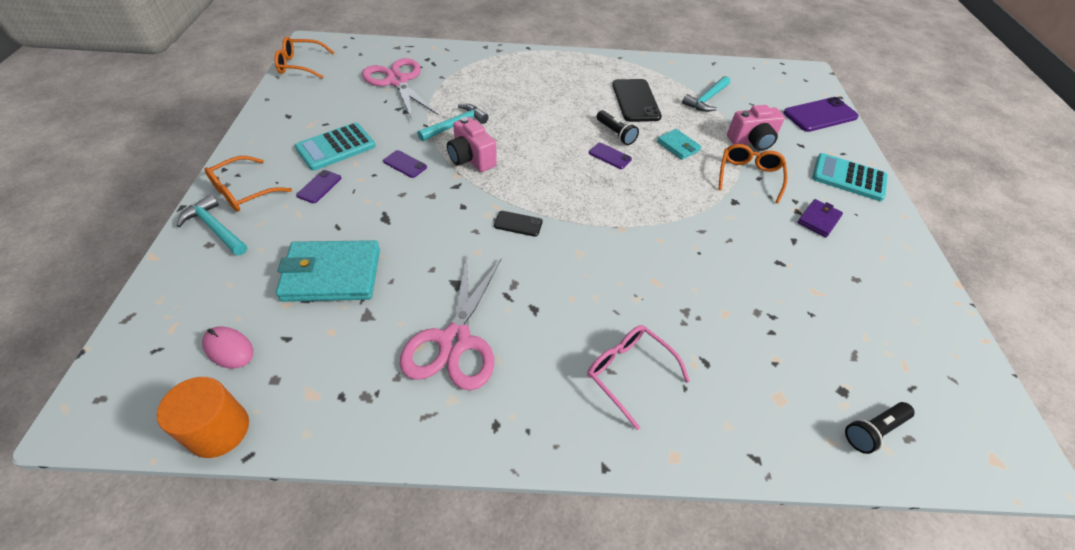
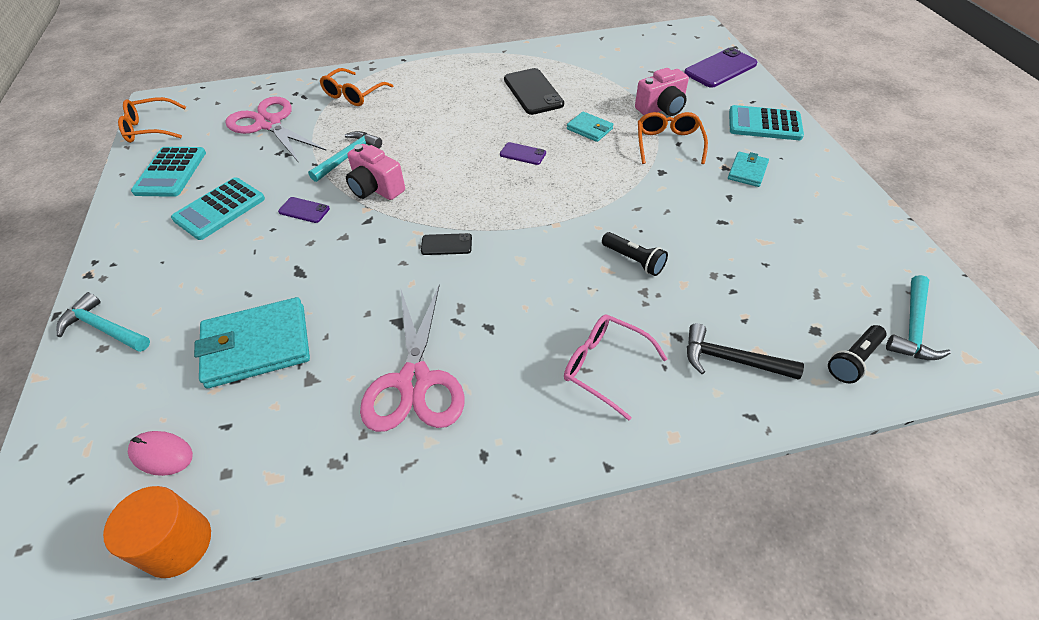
camera: 10 degrees left, 0 degrees up
orange glasses [204,156,292,212] -> orange glasses moved to [320,68,394,106]
purple phone [296,170,341,203] -> none
black flashlight [597,110,639,145] -> black flashlight moved to [602,232,668,276]
turquoise hammer [682,76,730,112] -> turquoise hammer moved to [886,275,951,360]
purple wallet [797,199,843,237] -> turquoise wallet [728,152,769,187]
none -> turquoise calculator [131,147,206,197]
none -> black hammer [687,323,804,380]

